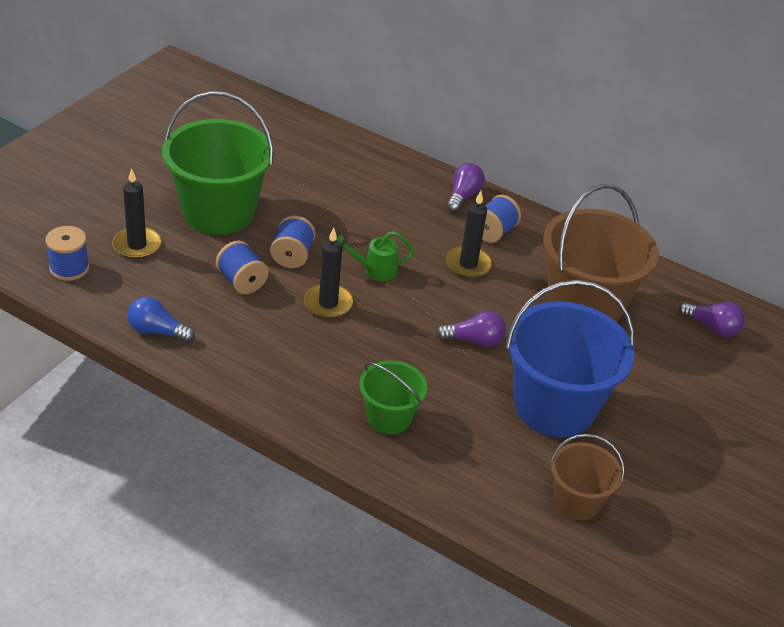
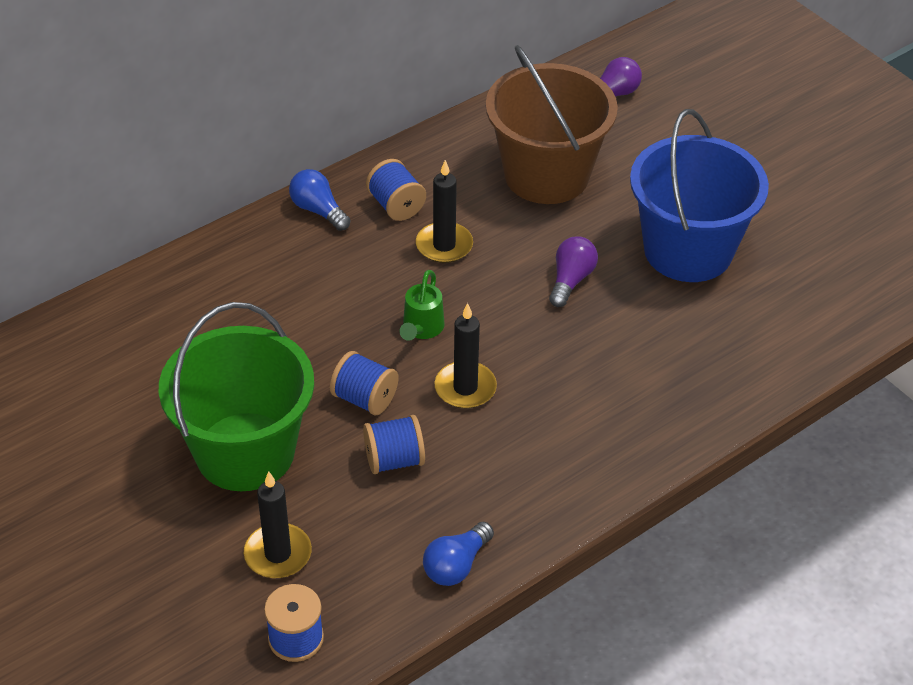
camera: 65 degrees left, 5 degrees up
green bucket [359,361,427,434] -> none
purple light bulb [446,163,485,212] -> blue light bulb [289,169,350,231]
brown bucket [550,434,625,521] -> none

